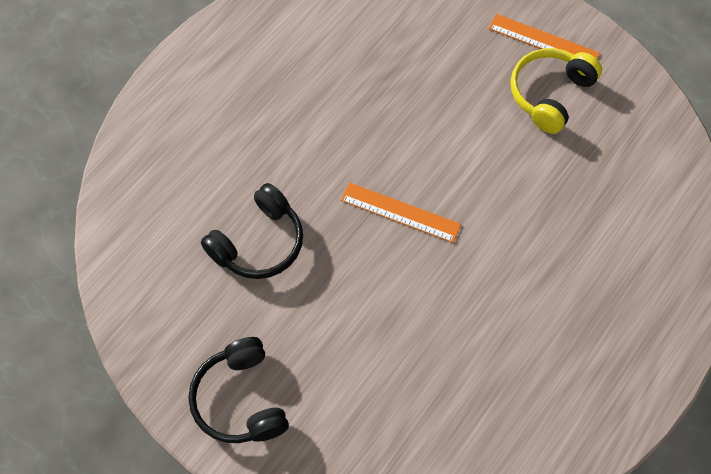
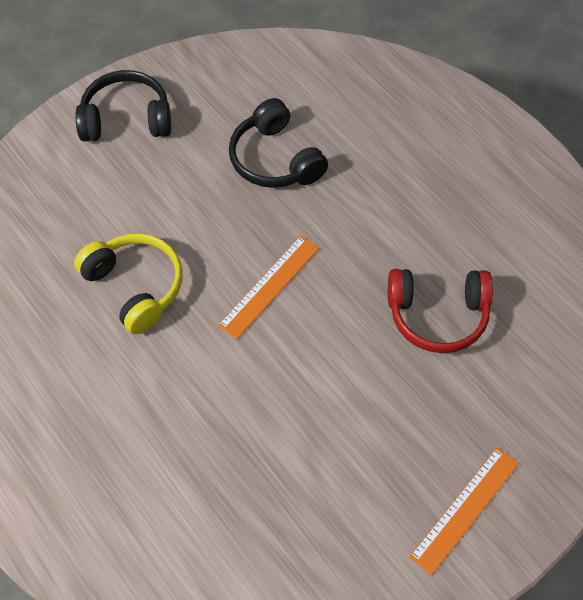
camera: 105 degrees right, 5 degrees down
yellow headphones [511,48,602,134] -> yellow headphones moved to [74,233,183,334]
none -> red headphones [388,269,493,353]

